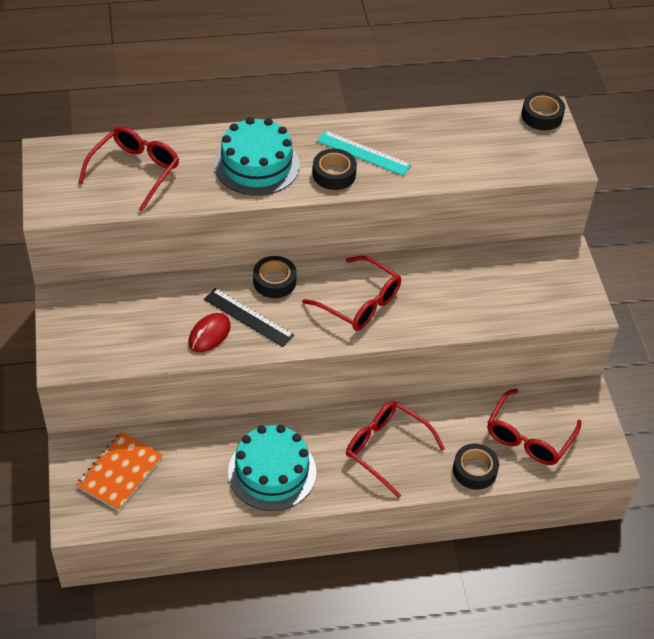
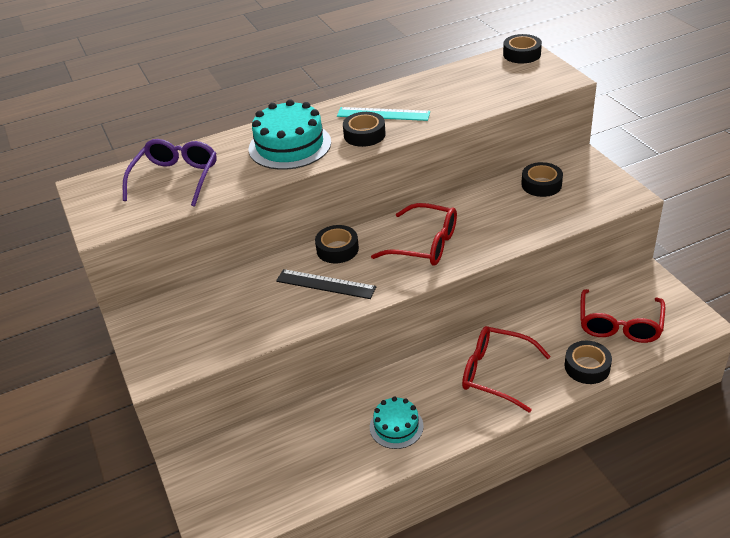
camera: 10 degrees left, 10 degrees down
orange notebook [76,432,163,511] -> none
red glasses [78,126,179,212] -> purple glasses [123,139,217,207]
red mouse [189,313,231,352] -> none
turquoise cake [228,425,316,511] -> turquoise cake [370,396,424,449], size x0.59
none -> black tape [521,162,563,197]

